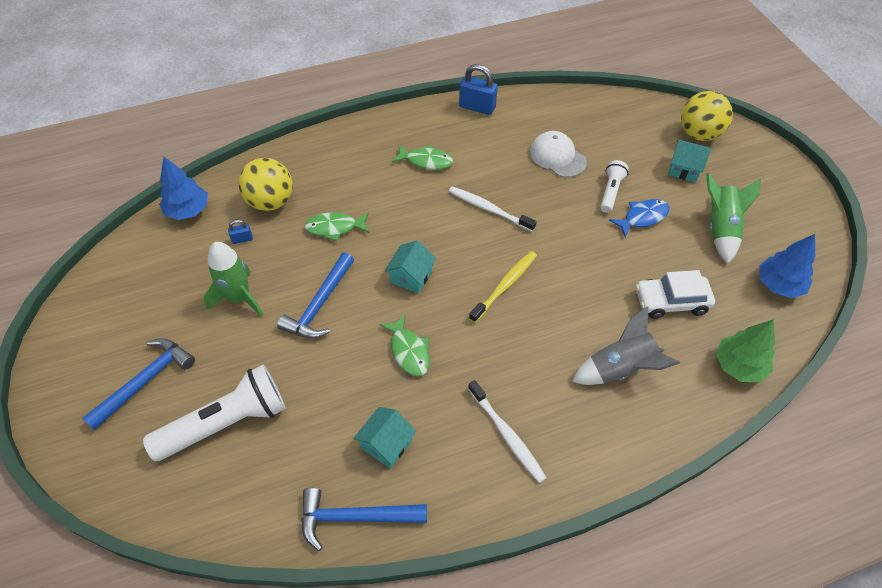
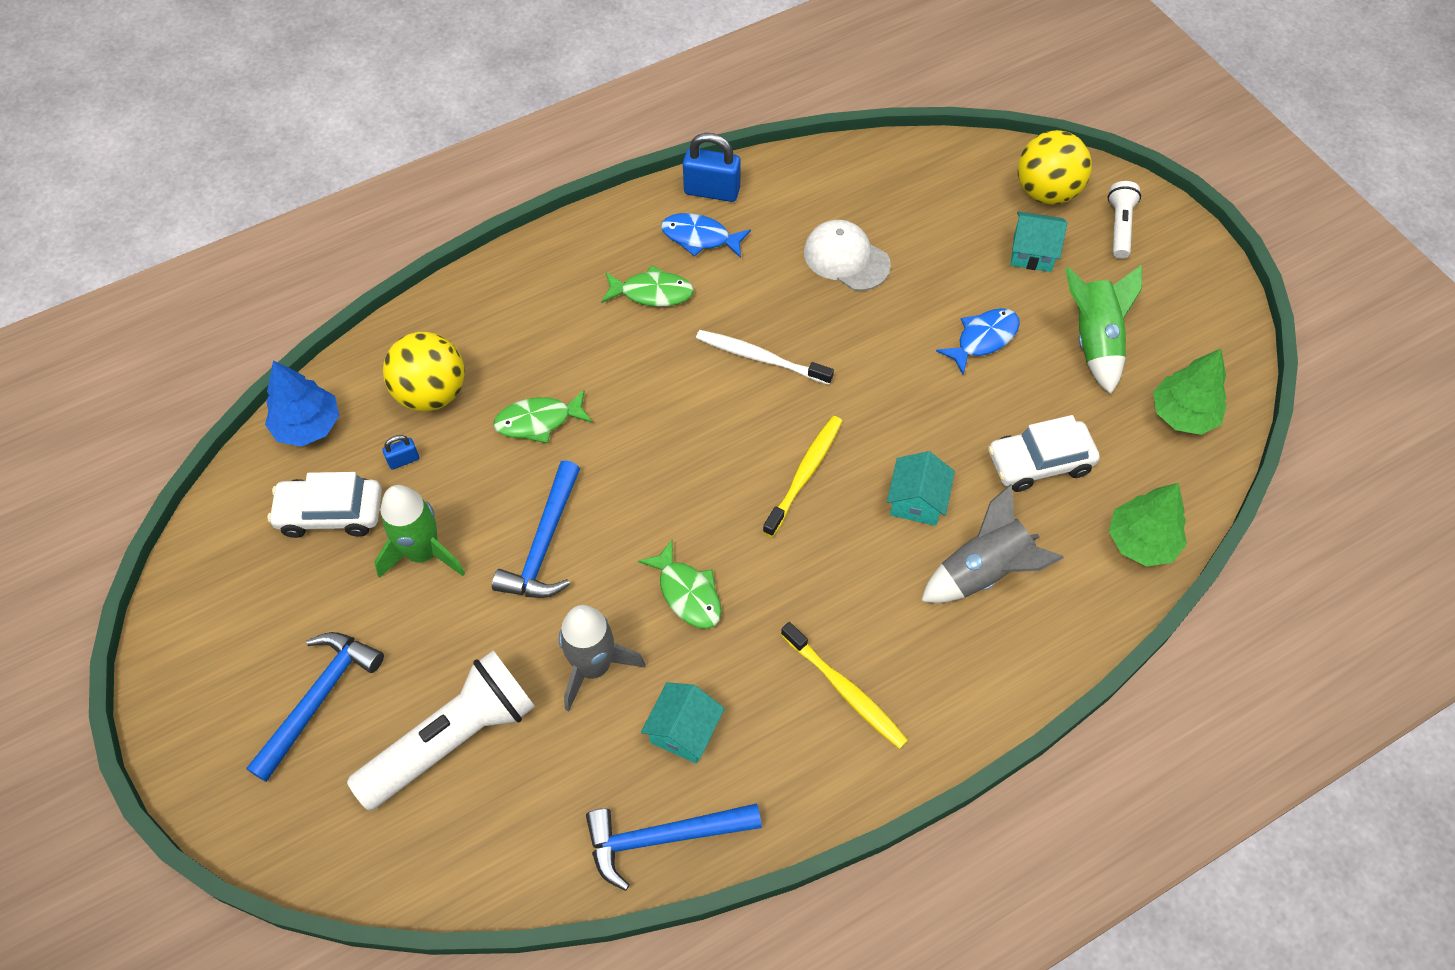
camera: 10 degrees left, 5 degrees up
turquoise house [385,241,436,293] -> turquoise house moved to [887,451,955,526]
white toothbrush [468,380,547,483] -> yellow toothbrush [781,622,908,749]
white flashlight [600,160,629,213] -> white flashlight moved to [1108,181,1141,259]
blue tree [759,234,815,298] -> green tree [1153,349,1227,435]
none -> white car [268,472,382,538]
none -> grey rocket [559,605,645,711]
none -> blue fish [661,213,751,258]

